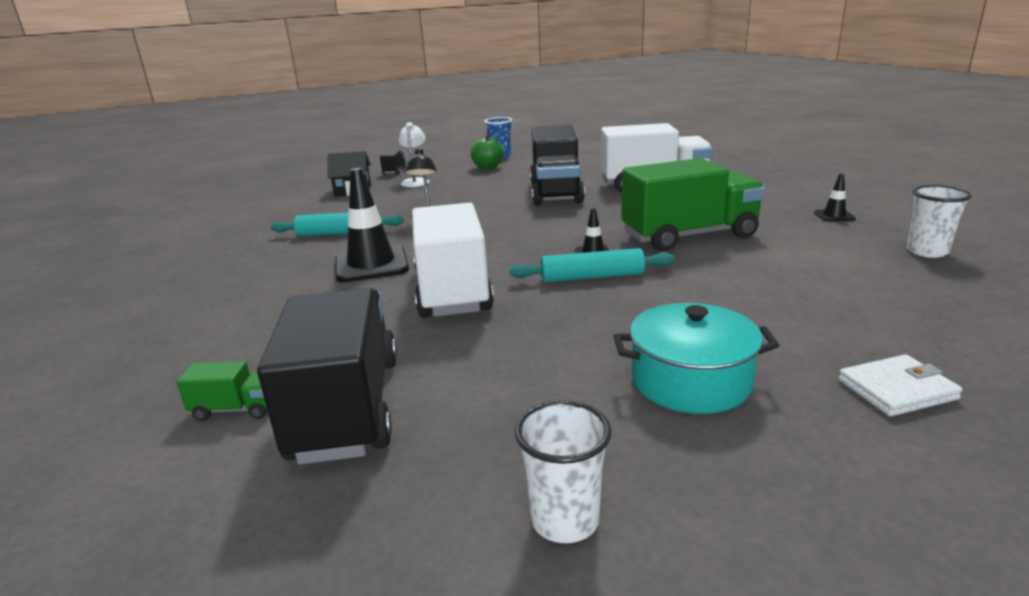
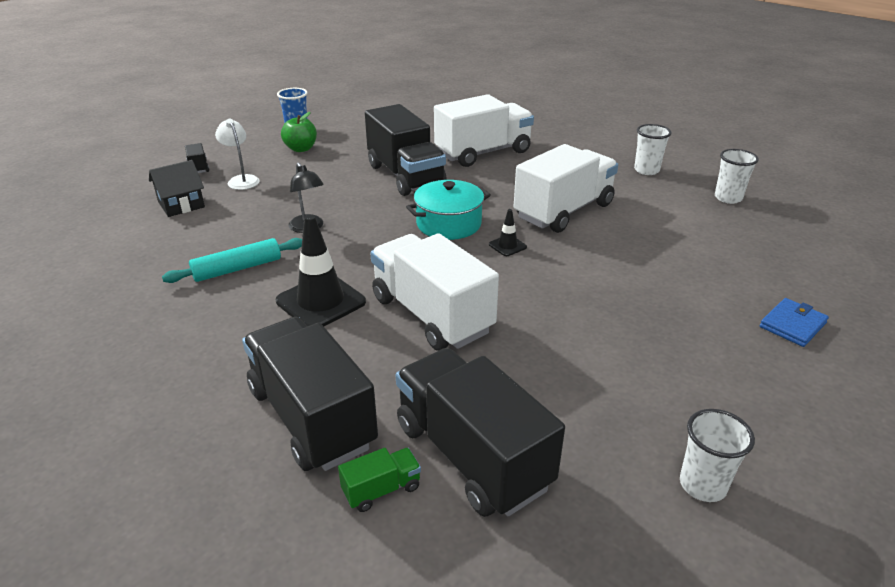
camera: 30 degrees left, 10 degrees up
turquoise rolling pin [510,248,675,282] -> none
turquoise pot [614,303,779,414] -> turquoise pot moved to [406,180,491,240]
green truck [621,158,765,251] -> white truck [514,144,618,233]
black traffic cone [814,174,856,222] -> white cup [634,124,672,175]
white wallet [838,354,963,416] -> blue wallet [760,298,829,347]
none -> black truck [242,317,378,471]

